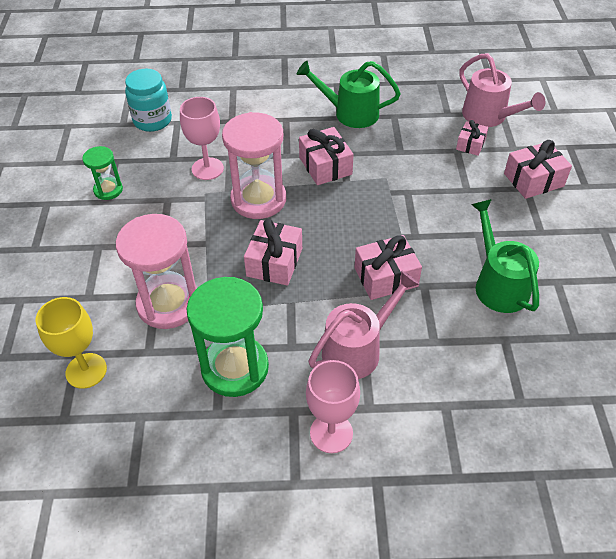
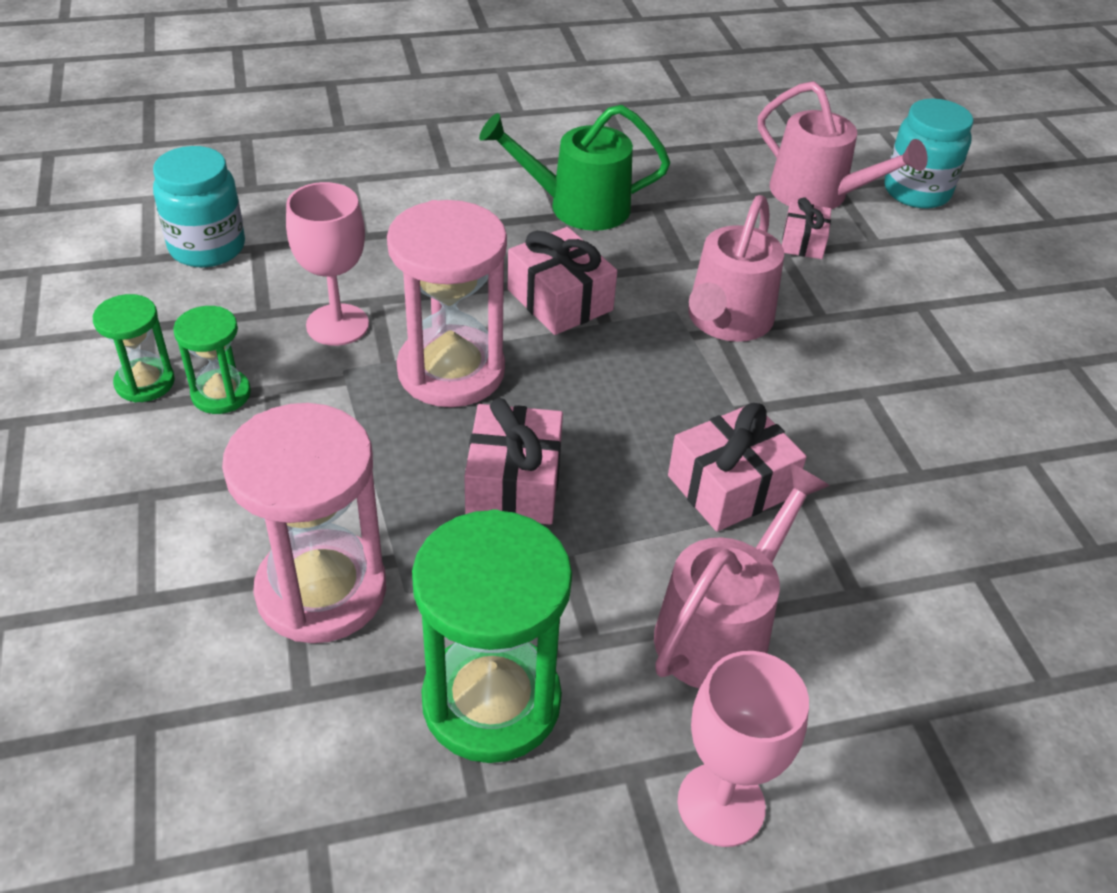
camera: 15 degrees left, 5 degrees down
yellow goblet [36,297,107,389] -> none
green watering can [471,199,539,313] -> none
pink gift [504,140,572,199] -> none
none -> green hourglass [173,306,251,414]
none -> pink watering can [688,195,784,342]
none -> turquoise jar [884,99,973,209]

